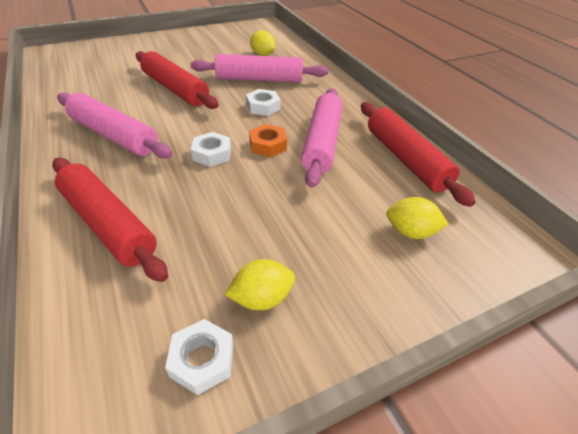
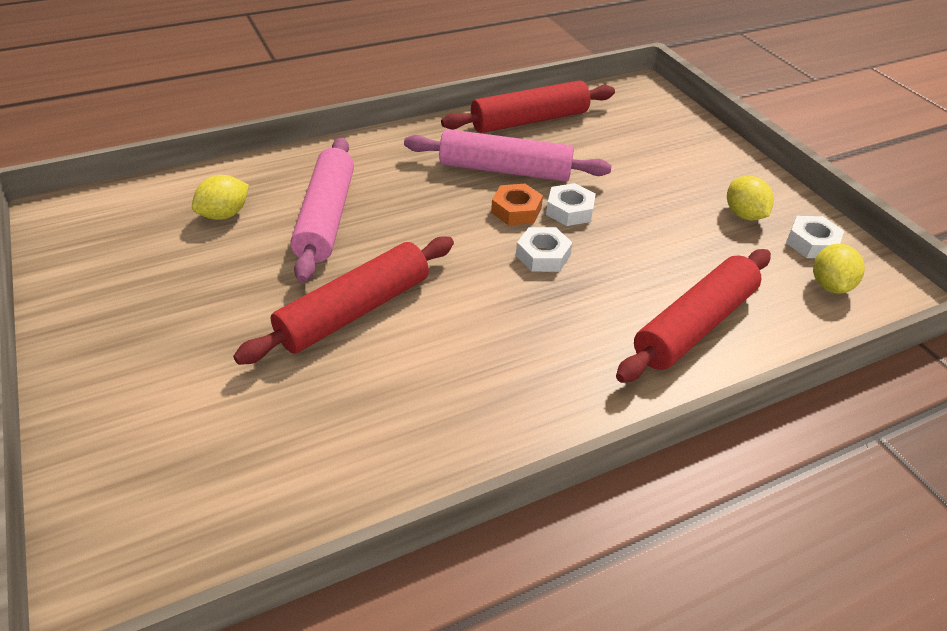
camera: 90 degrees left, 0 degrees up
pink rolling pin [57,93,173,159] -> none
white nut [246,89,281,116] -> white nut moved to [546,183,596,226]
yellow lemon [386,197,448,239] -> yellow lemon moved to [813,244,865,294]

